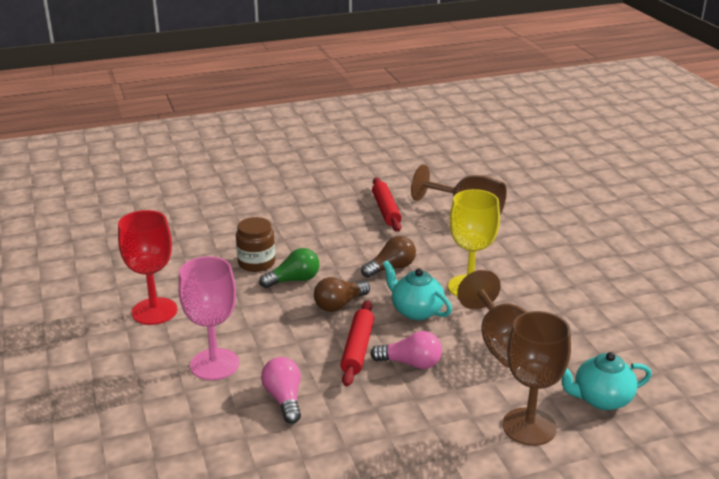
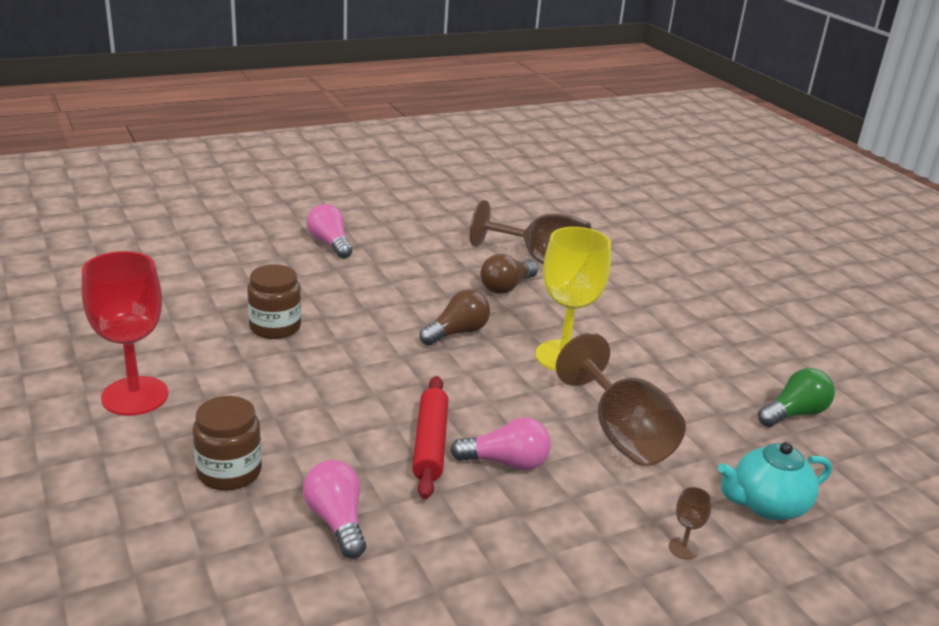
camera: 10 degrees left, 0 degrees up
pink goblet [178,256,239,380] -> brown jar [193,396,262,491]
green light bulb [259,248,319,288] -> green light bulb moved to [758,368,835,427]
brown light bulb [314,277,370,312] -> brown light bulb moved to [480,254,538,294]
red rolling pin [372,177,402,232] -> none
turquoise teapot [383,261,452,320] -> none
brown goblet [503,311,571,446] -> brown goblet [669,487,712,560], size x0.40
none -> pink light bulb [307,204,352,258]

